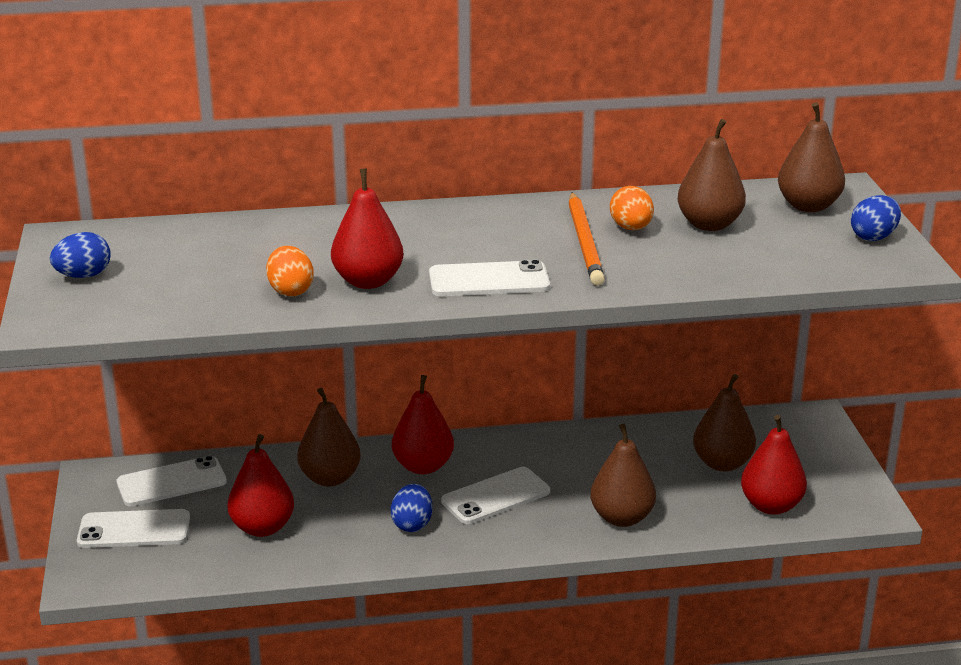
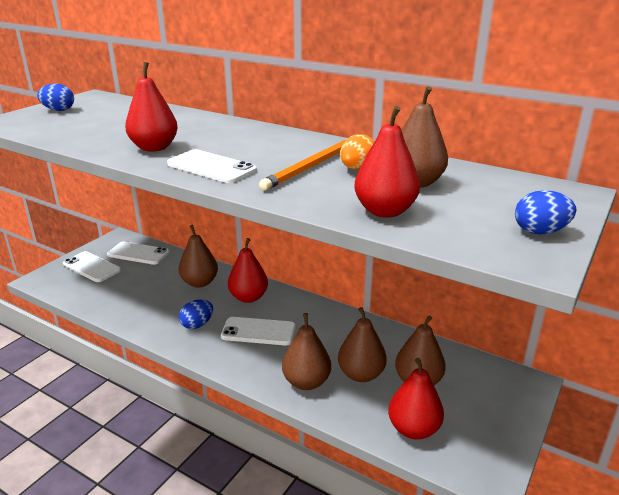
camera: 40 degrees right, 0 degrees up
red pear [227,434,294,537] -> red pear moved to [354,106,420,218]
orange egg [266,246,314,297] -> none
brown pear [778,103,845,212] -> brown pear moved to [338,307,387,382]

